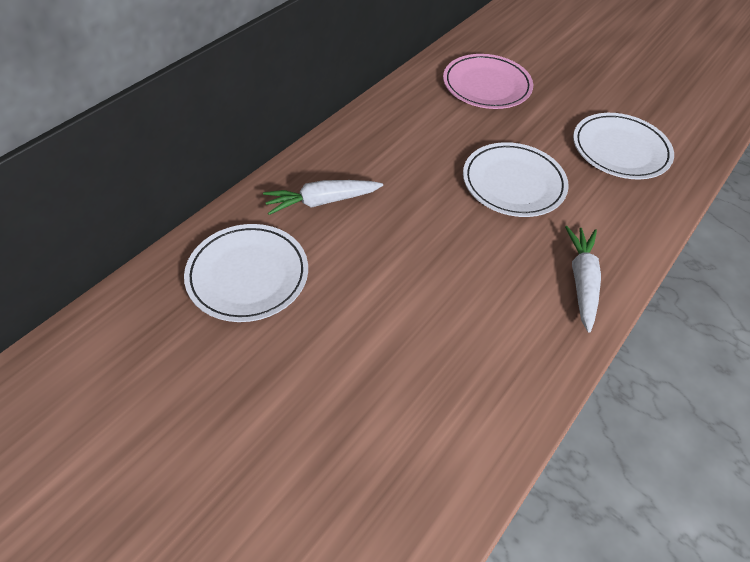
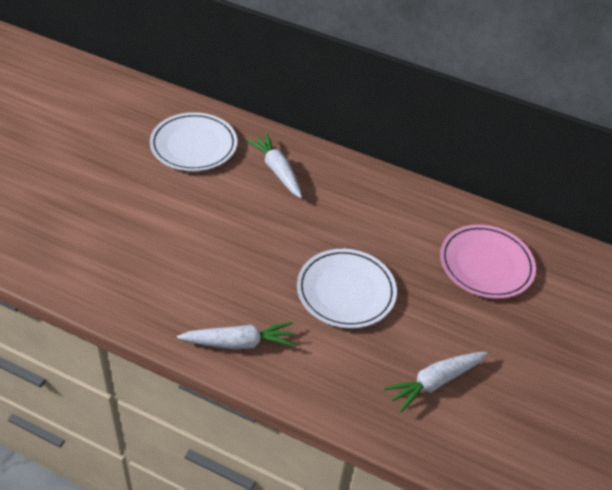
camera: 75 degrees right, 5 degrees down
white plate [573,113,674,179] -> white carrot [384,352,487,412]

